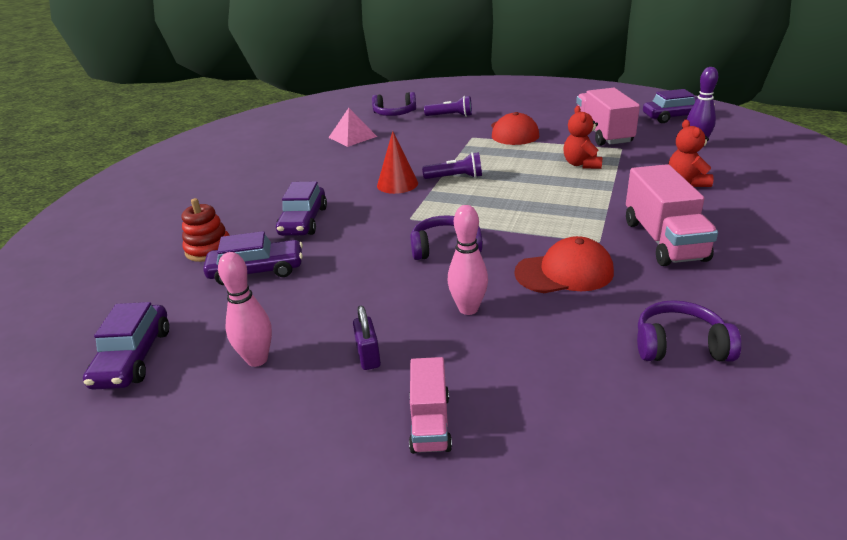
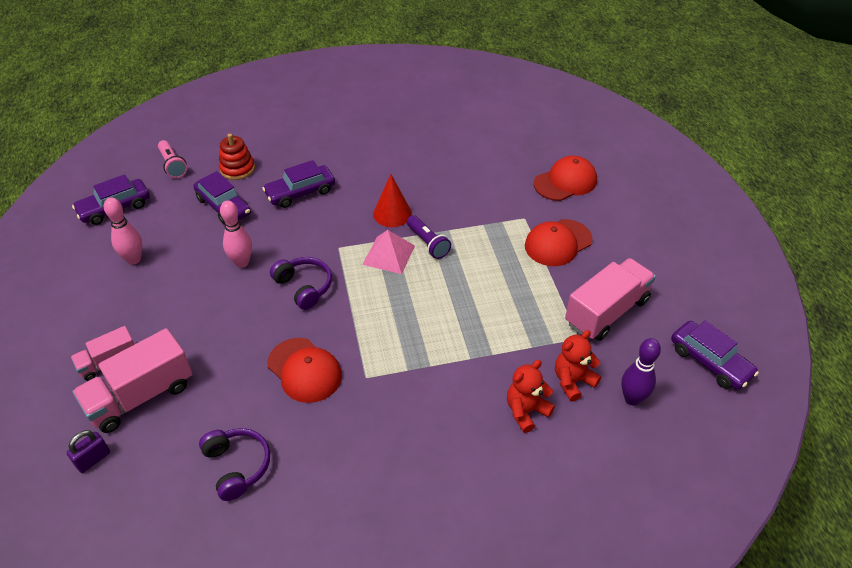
camera: 55 degrees right, 15 degrees up
pink pyramid [328,108,377,147] -> pink pyramid moved to [362,230,415,274]
purple padlock [353,306,381,370] -> purple padlock moved to [67,430,110,473]
purple headphones [372,92,416,116] -> none
purple flashlight [424,96,472,117] -> red cap [534,156,597,201]
pink bowling pin [448,205,488,315] -> pink bowling pin moved to [220,201,252,268]
red teddy bear [563,106,602,169] -> red teddy bear moved to [555,330,601,401]
pink truck [626,164,718,266] -> pink truck moved to [72,328,193,433]
none -> pink flashlight [158,140,187,178]

